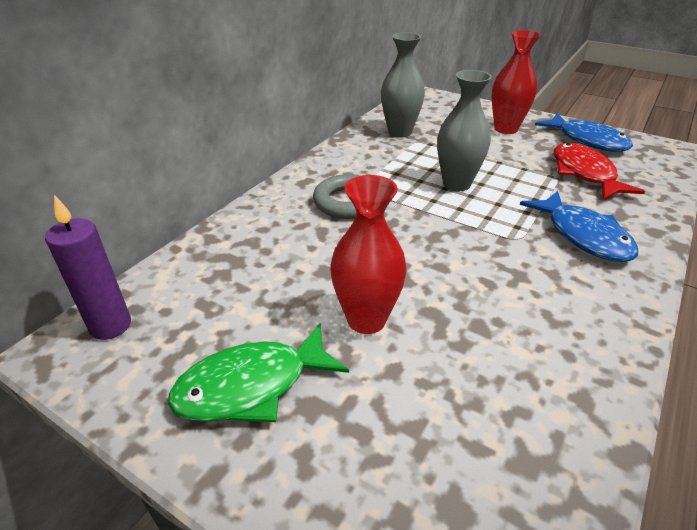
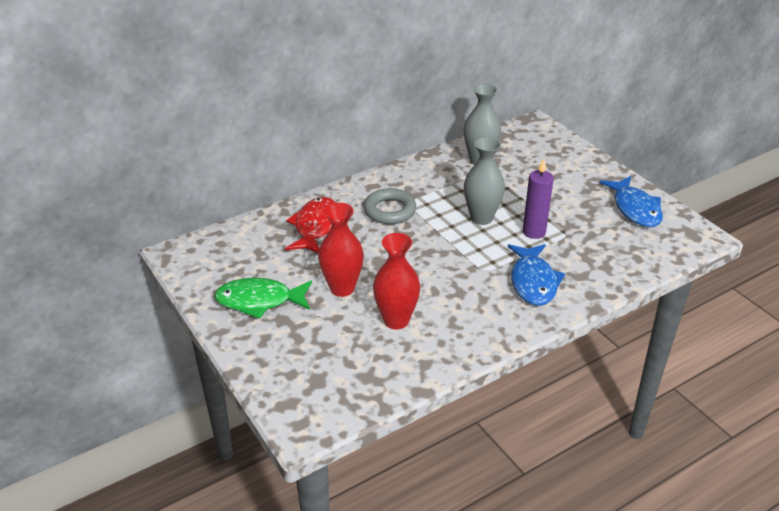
camera: 25 degrees right, 0 degrees up
purple candle [45,195,131,340] -> purple candle moved to [523,159,554,239]
red vase [491,30,541,134] -> red vase moved to [373,233,420,330]
red fish [554,143,645,200] -> red fish moved to [285,197,336,253]

